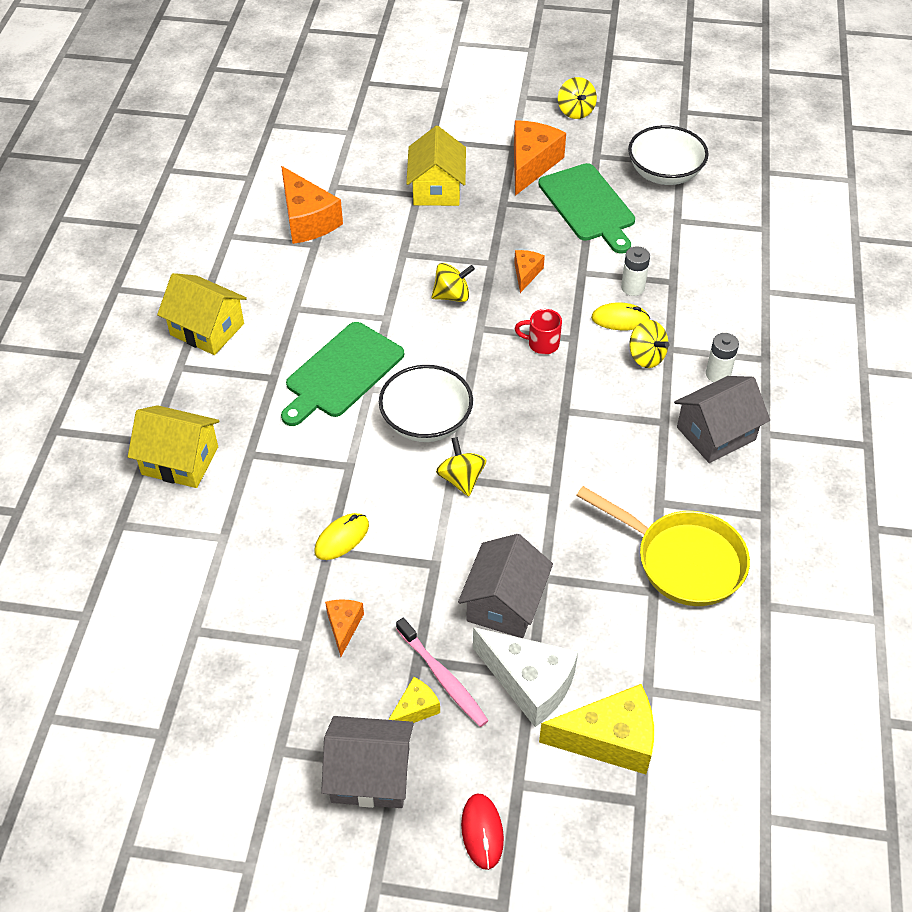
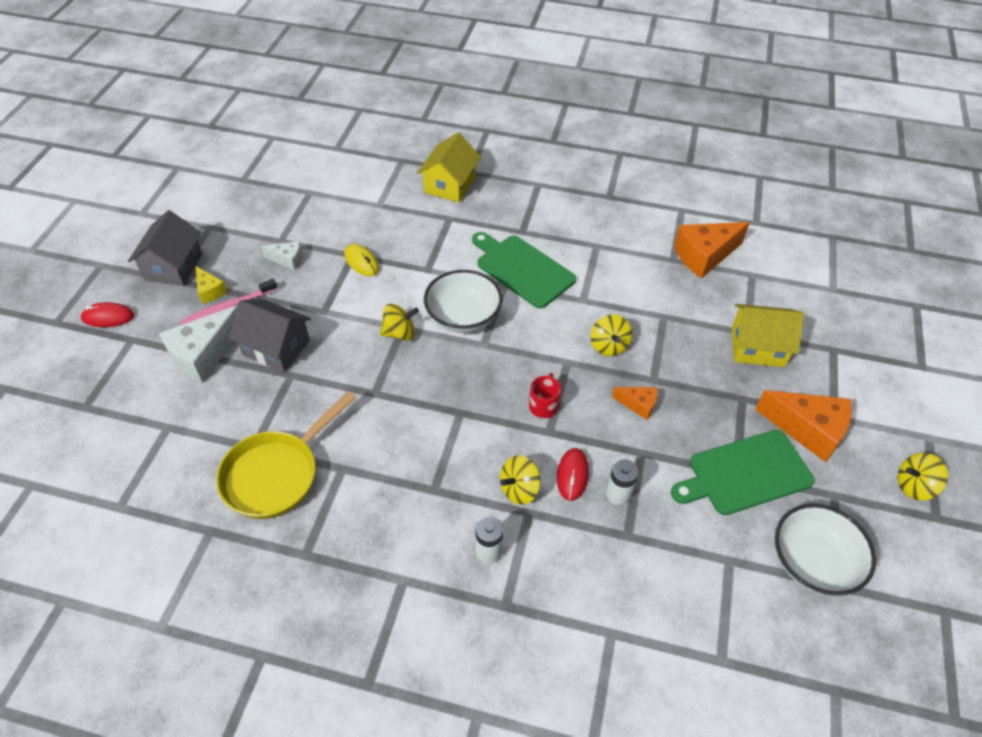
camera: 95 degrees right, 0 degrees up
yellow house [157,273,247,355] -> none
orange cheese [325,599,364,657] -> white cheese [262,241,302,270]
yellow cheese [539,684,654,774] -> none
yellow mouse [591,303,650,330] -> red mouse [557,448,589,501]
grey house [674,376,770,463] -> none

